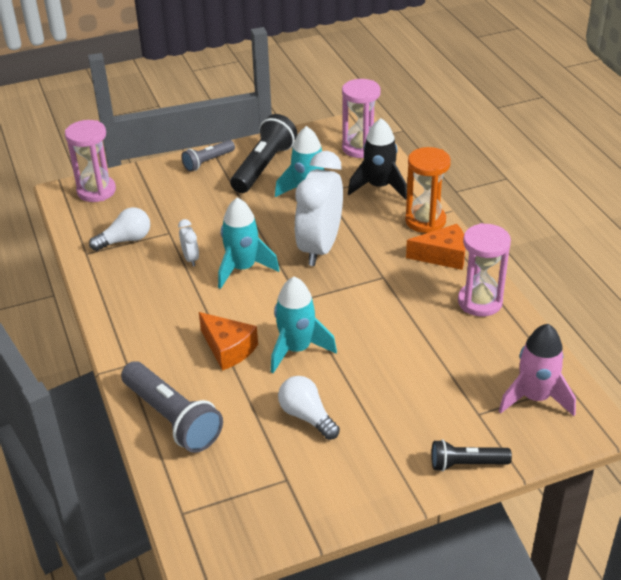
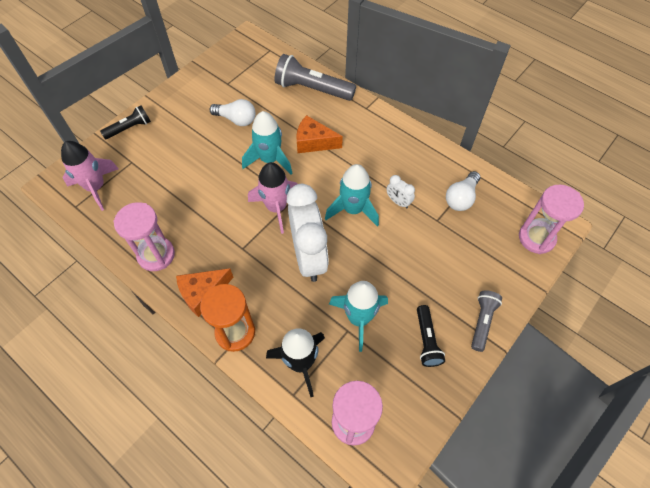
camera: 150 degrees right, 20 degrees up
black flashlight [230,114,297,193] -> black flashlight [417,305,445,367], size x0.58
none -> pink rocket [248,162,297,234]

